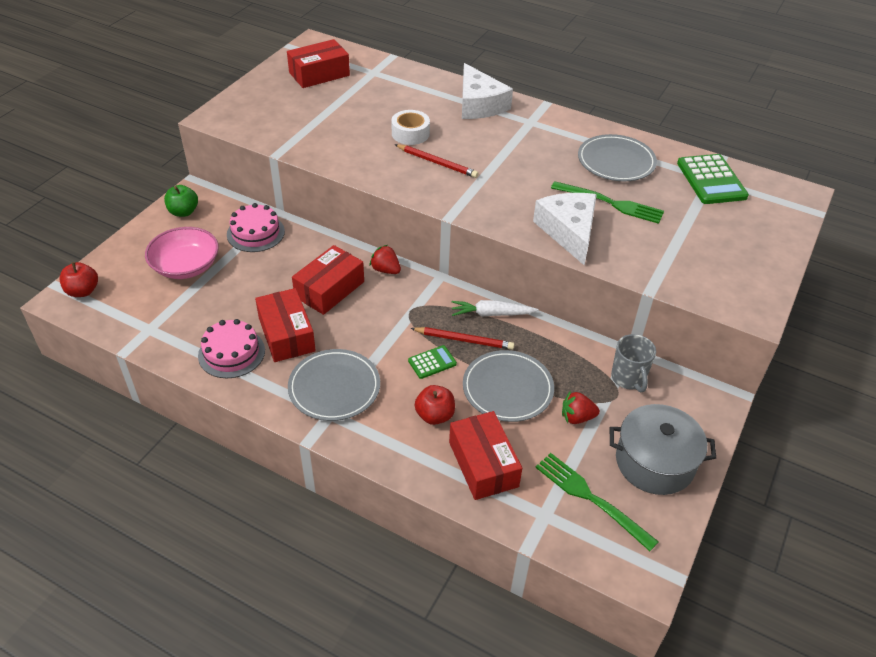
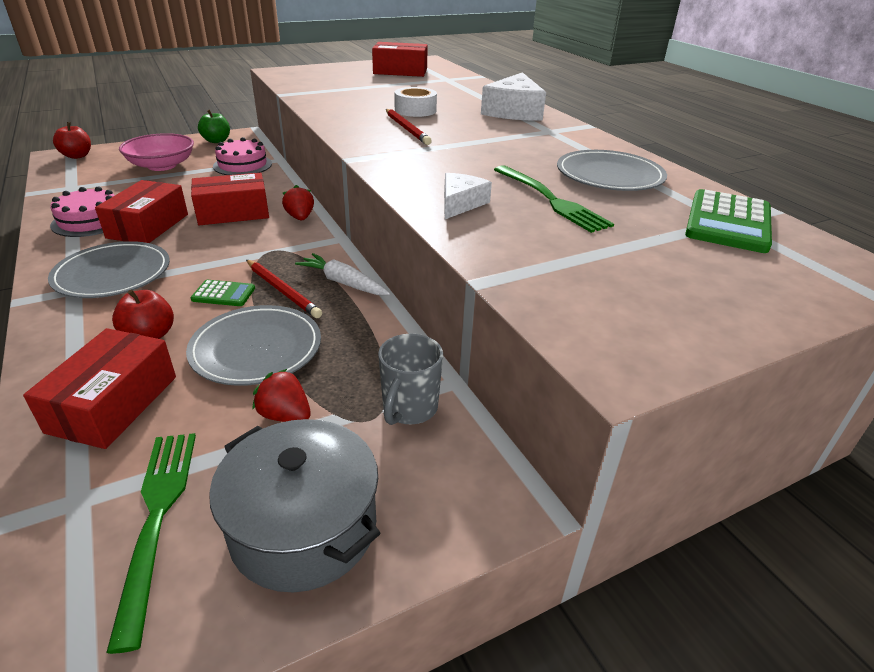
camera: 35 degrees right, 10 degrees down
white cheese [533,193,597,265] -> white cheese [444,173,492,219], size x0.57

